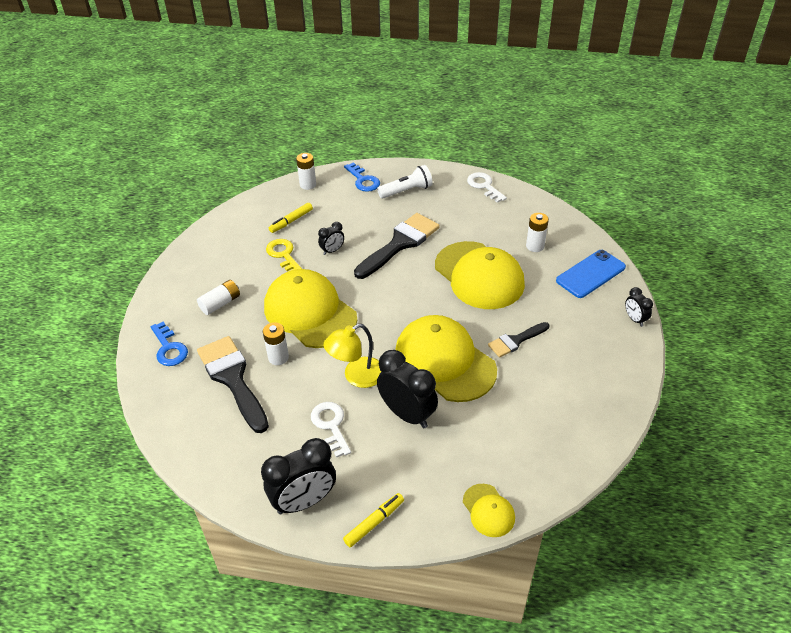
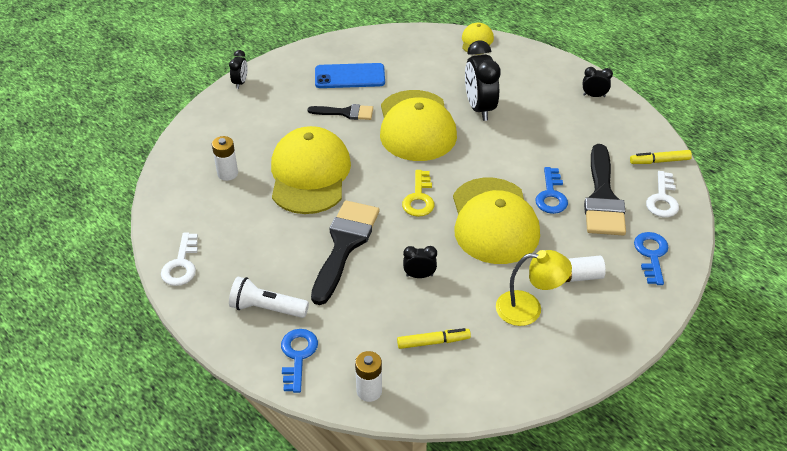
camera: 145 degrees left, 0 degrees up
black clock [261,438,336,515] -> black clock [583,67,613,97], size x0.50
white battery [263,323,289,365] -> blue key [535,167,568,214]
yellow key [266,239,302,271] -> yellow key moved to [402,170,434,217]
white key [311,402,351,458] -> white key moved to [646,171,679,217]
yellow lamp [323,324,382,388] -> yellow lamp moved to [496,250,572,326]
yellow marker [343,493,404,547] -> yellow marker moved to [630,150,692,164]
black brush [354,213,440,279] -> black brush turned 120 degrees clockwise [311,200,379,305]
blue phone [556,250,626,298] -> blue phone moved to [315,63,385,88]

